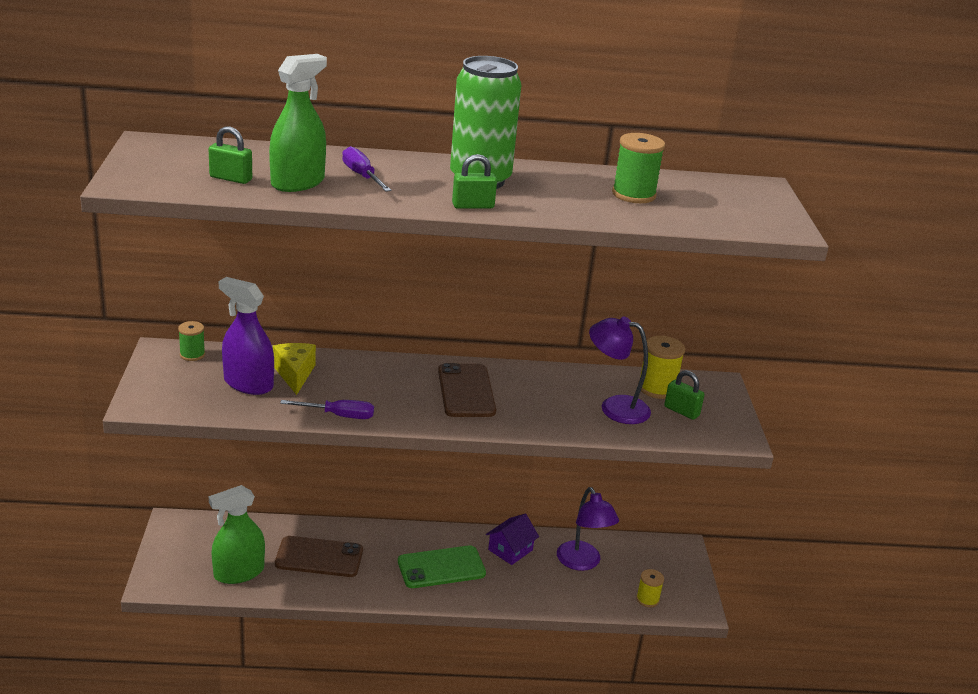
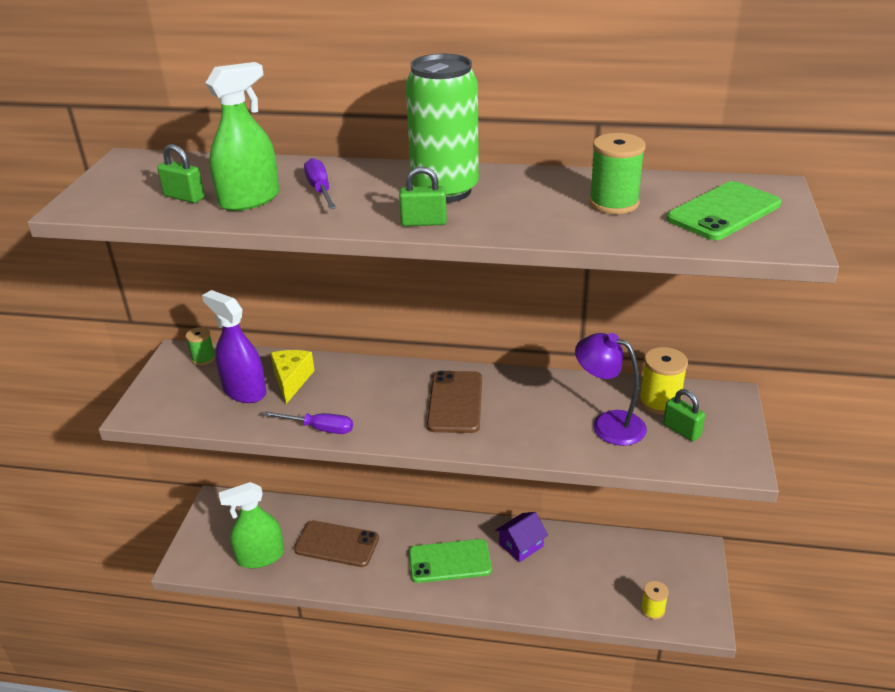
camera: 15 degrees right, 5 degrees up
purple lamp [557,487,619,571] -> none
none -> green phone [666,181,781,240]

